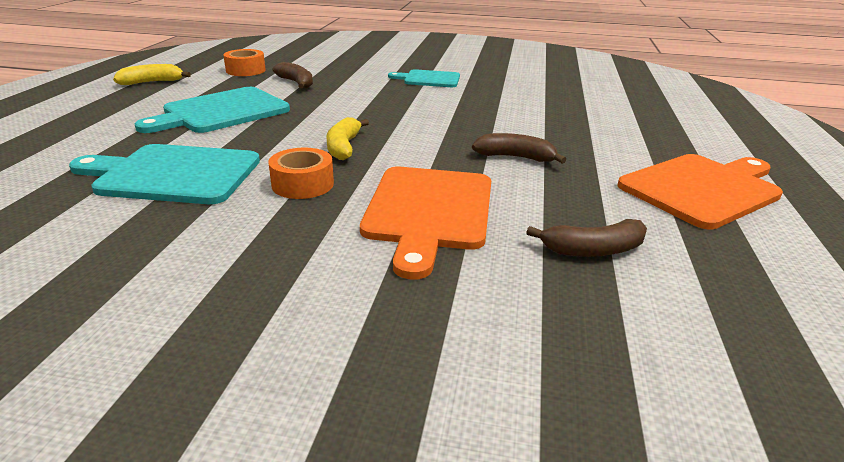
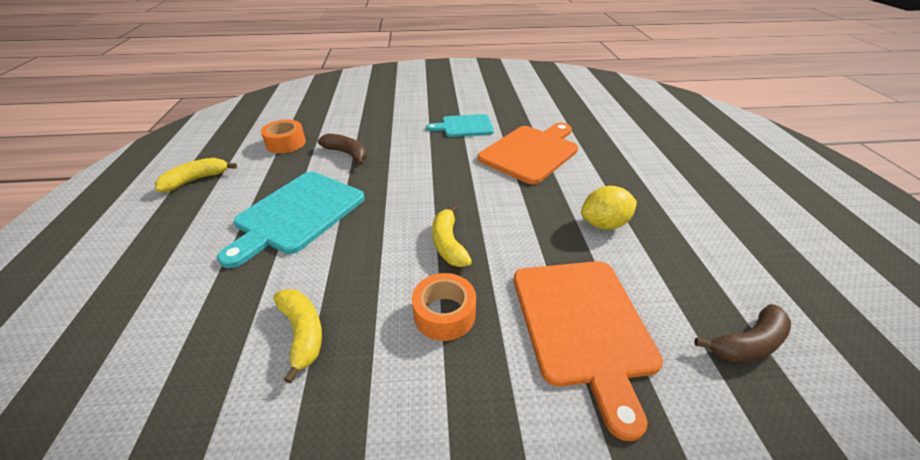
camera: 15 degrees left, 10 degrees up
turquoise cutting board [69,144,260,204] -> yellow banana [273,289,322,383]
brown banana [472,133,566,164] -> yellow lemon [581,186,637,230]
orange cutting board [617,154,783,229] -> orange cutting board moved to [478,123,578,185]

